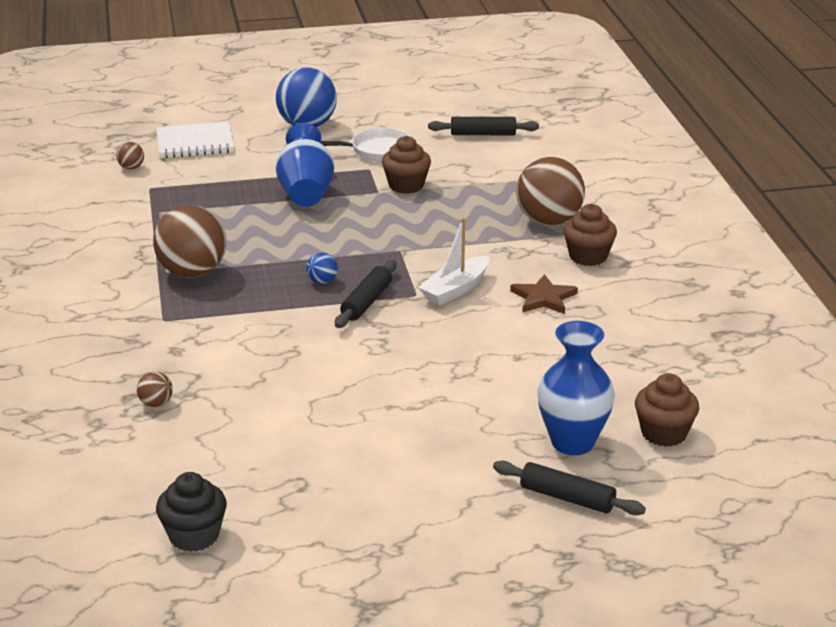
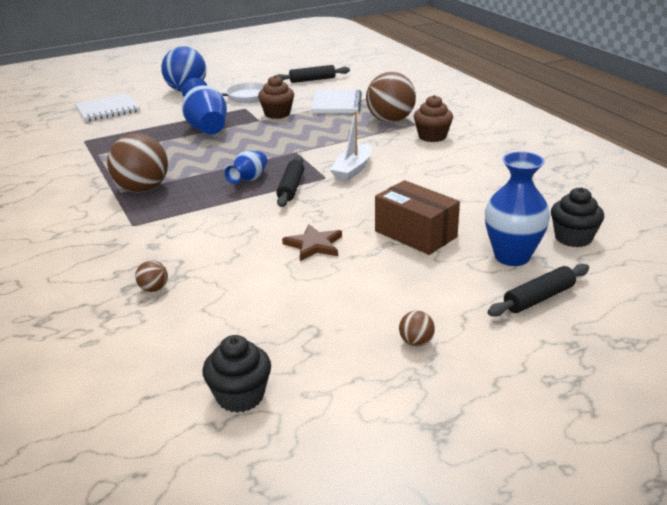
camera: 15 degrees left, 0 degrees up
brown ball [116,142,144,169] -> brown ball moved to [399,311,435,347]
blue ball [306,252,338,284] -> blue vase [225,151,267,184]
black rolling pin [493,461,646,515] -> black rolling pin turned 45 degrees counterclockwise [488,264,589,317]
brown star [510,274,578,314] -> brown star moved to [282,224,342,261]
brown cupcake [635,373,699,447] -> black cupcake [551,187,604,247]
none -> white notebook [311,90,362,113]
none -> brown box [375,180,460,255]

